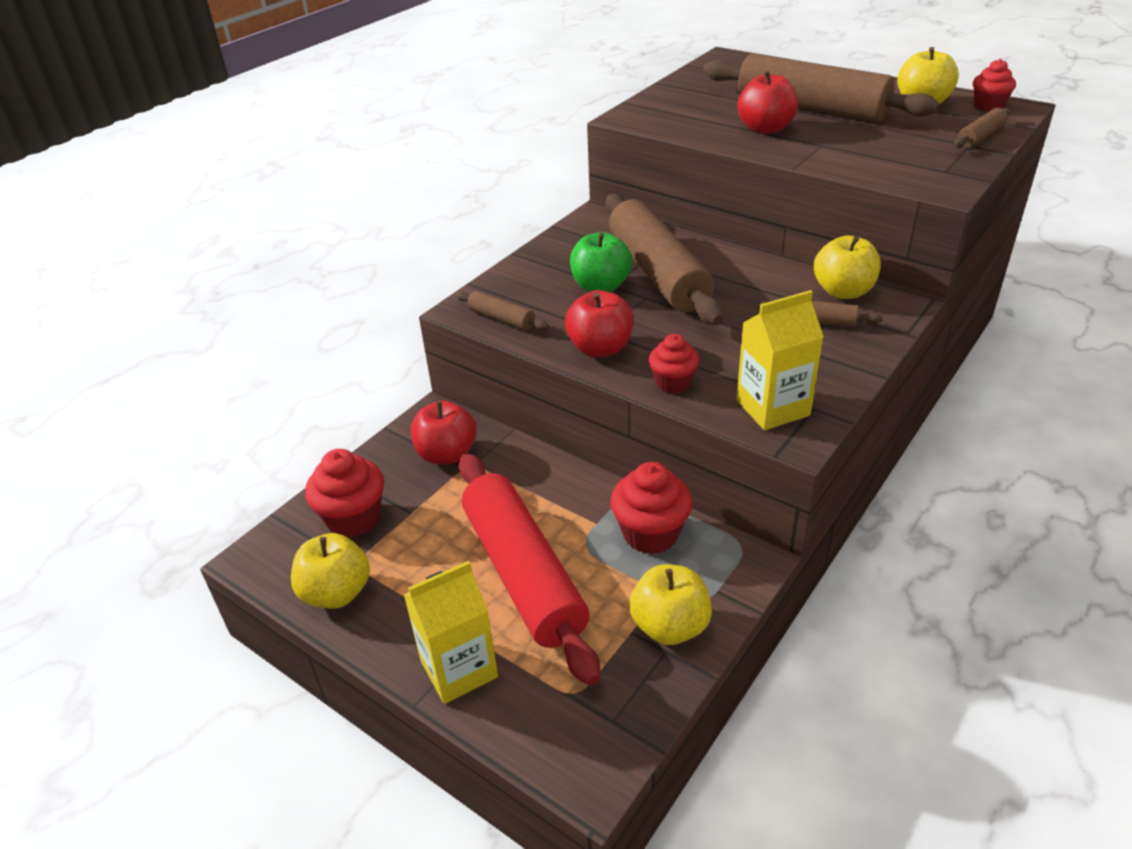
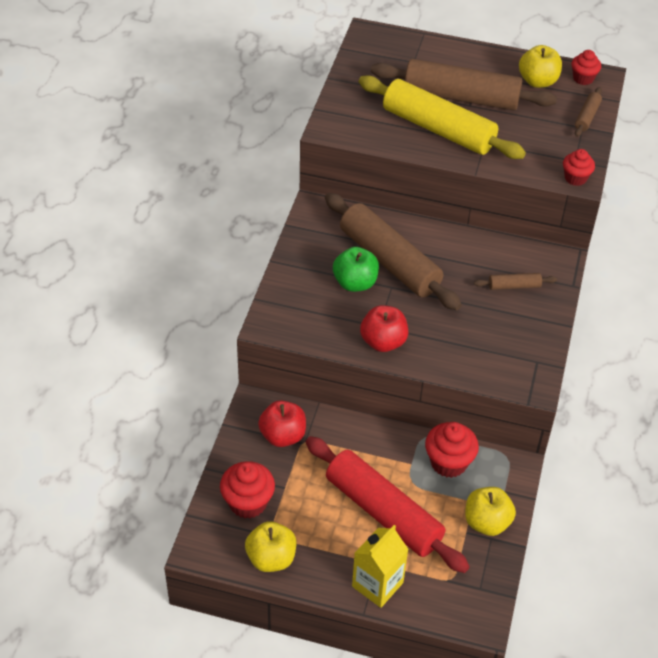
camera: 25 degrees left, 10 degrees up
brown rolling pin [455,291,549,330] -> none
red cupcake [649,334,700,394] -> red cupcake moved to [563,149,595,186]
yellow carton [736,290,824,430] -> none
red apple [738,70,798,134] -> yellow rolling pin [359,75,526,159]
yellow apple [814,235,881,299] -> none

